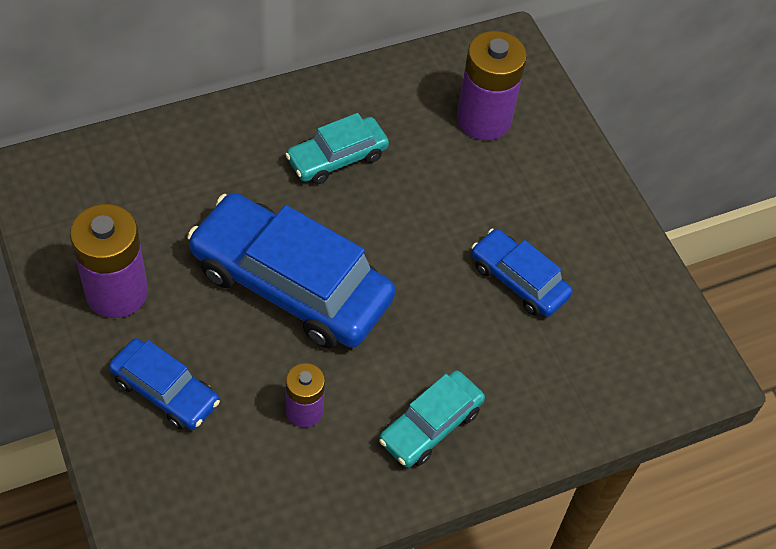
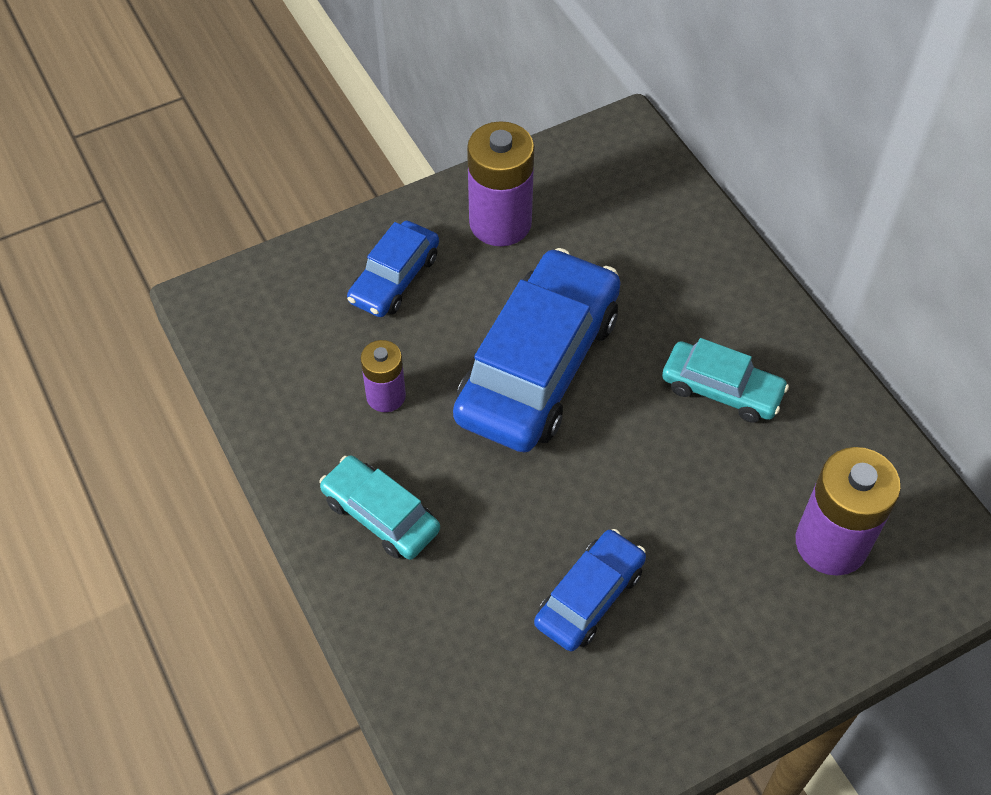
camera: 90 degrees right, 0 degrees up
turquoise car [285,113,389,184] -> turquoise car turned 150 degrees clockwise [662,338,789,423]

